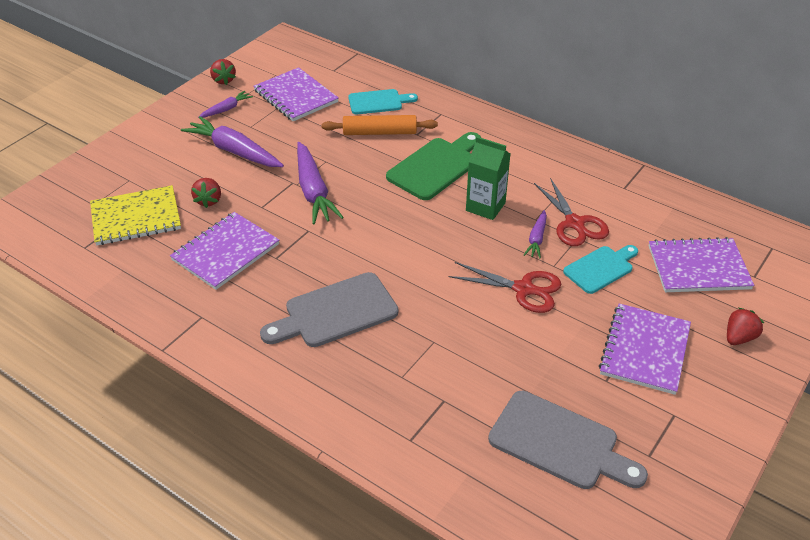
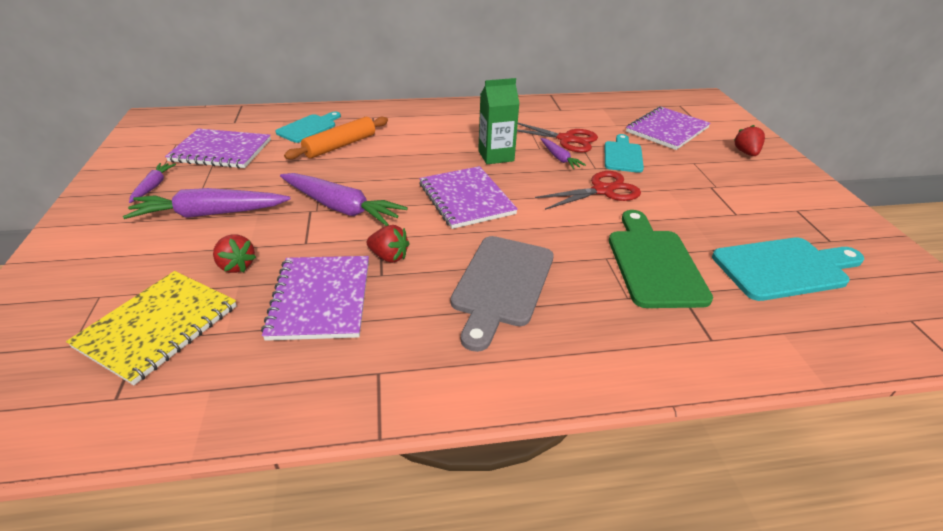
camera: 45 degrees left, 5 degrees down
red strawberry [210,59,236,85] -> red strawberry moved to [367,225,410,263]
green cutting board [386,132,481,200] -> green cutting board moved to [609,210,713,308]
grey cutting board [488,391,648,489] -> turquoise cutting board [712,237,864,301]
purple notebook [599,303,691,395] -> purple notebook moved to [419,166,518,229]

